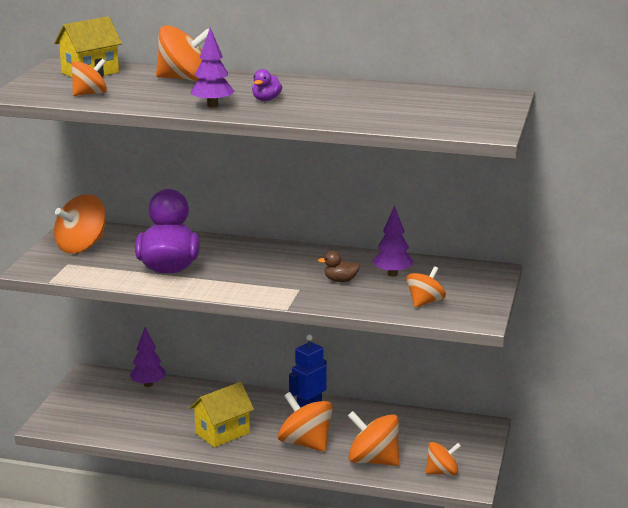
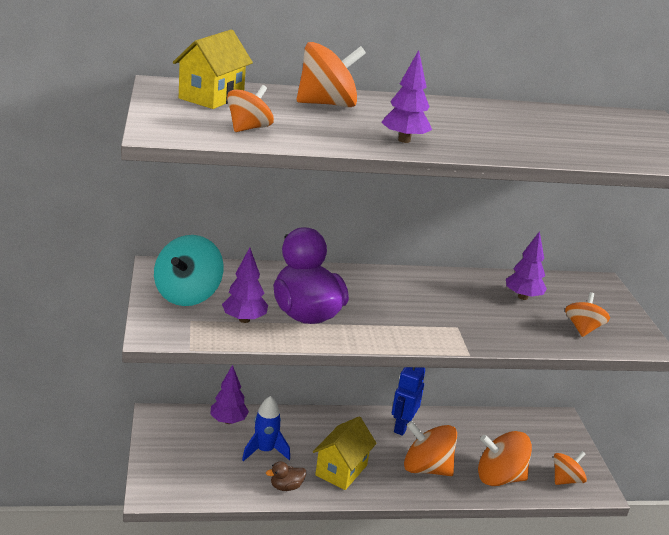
camera: 25 degrees left, 5 degrees up
orange spinning top [54,194,106,254] -> turquoise spinning top [154,235,223,306]
purple duck [252,69,282,101] -> none
brown duck [318,251,360,282] -> brown duck moved to [266,461,306,491]
none -> purple tree [222,247,268,323]
none -> blue rocket [242,396,290,461]

